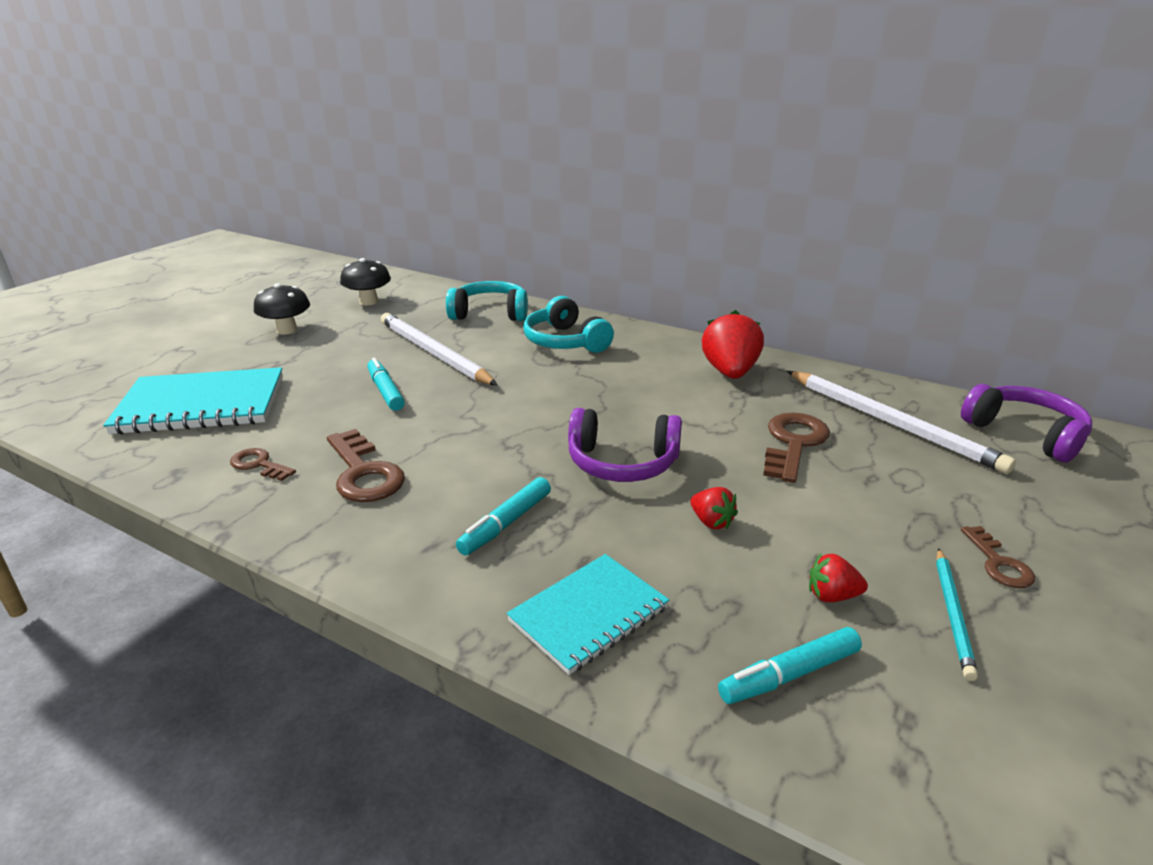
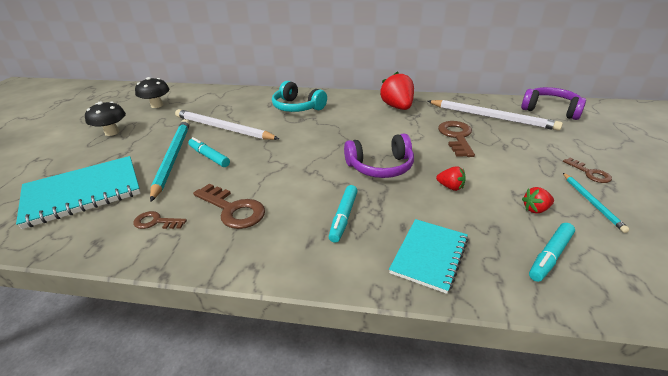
camera: 20 degrees left, 5 degrees up
turquoise headphones [446,281,528,321] -> none
none -> turquoise pencil [150,119,190,202]

